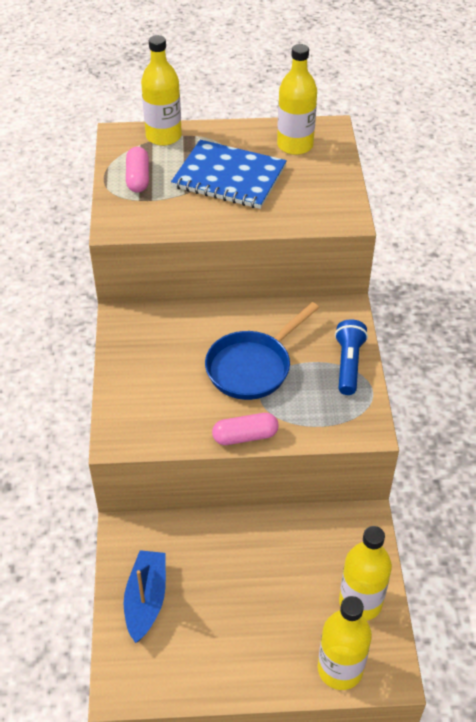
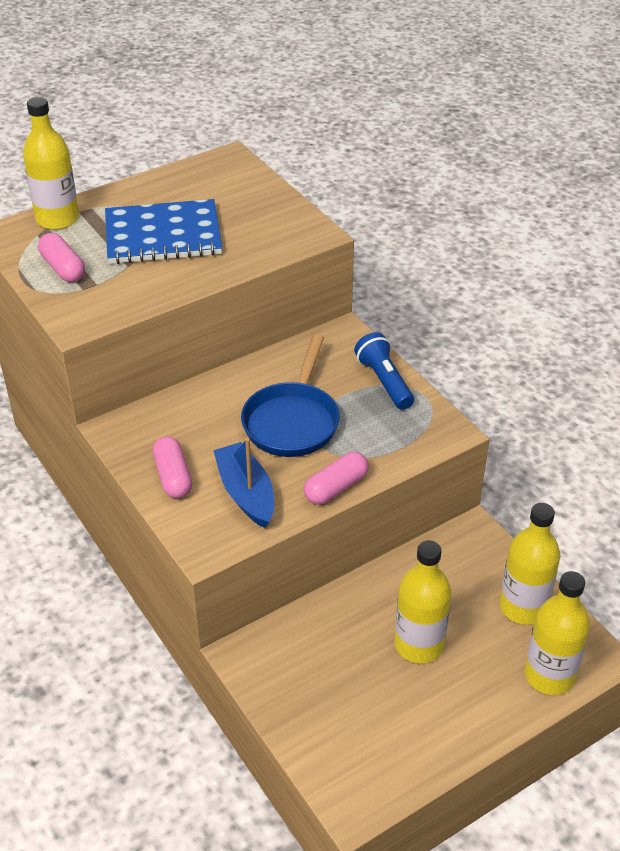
camera: 30 degrees left, 5 degrees down
blue boat [124,550,166,643] -> blue boat moved to [213,438,274,528]
yellow bottle [277,44,317,155] -> yellow bottle moved to [394,540,451,664]
none -> pink capsule [153,436,192,498]

